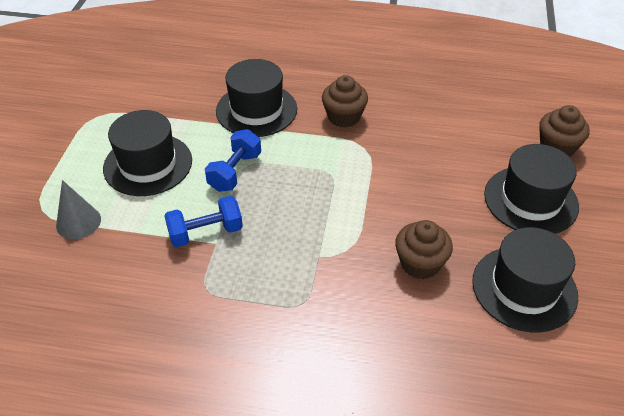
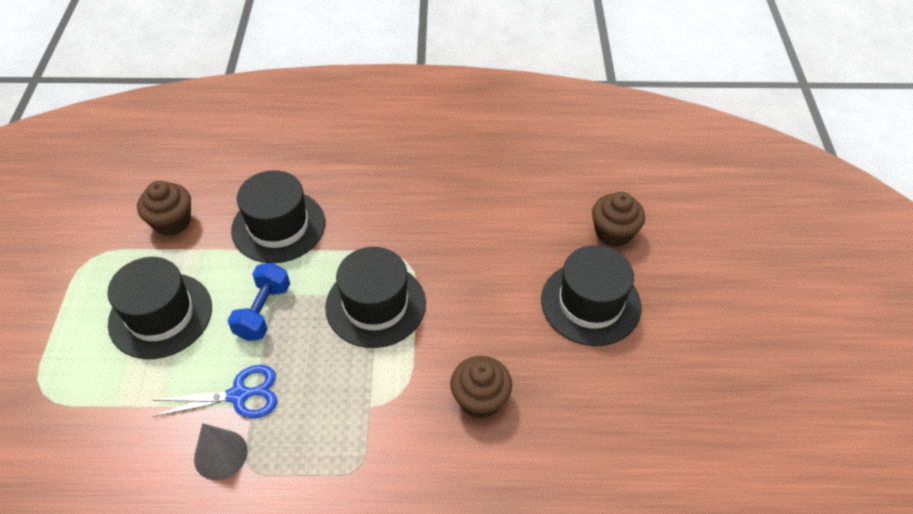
camera: 10 degrees left, 5 degrees up
grey cone [56,180,101,239] -> grey cone moved to [194,423,248,480]
blue dumbbell [164,196,243,247] -> blue scissors [152,365,277,418]
brown cupcake [322,75,368,128] -> brown cupcake moved to [137,181,191,236]
black hat [472,227,578,332] -> black hat moved to [325,247,426,348]

